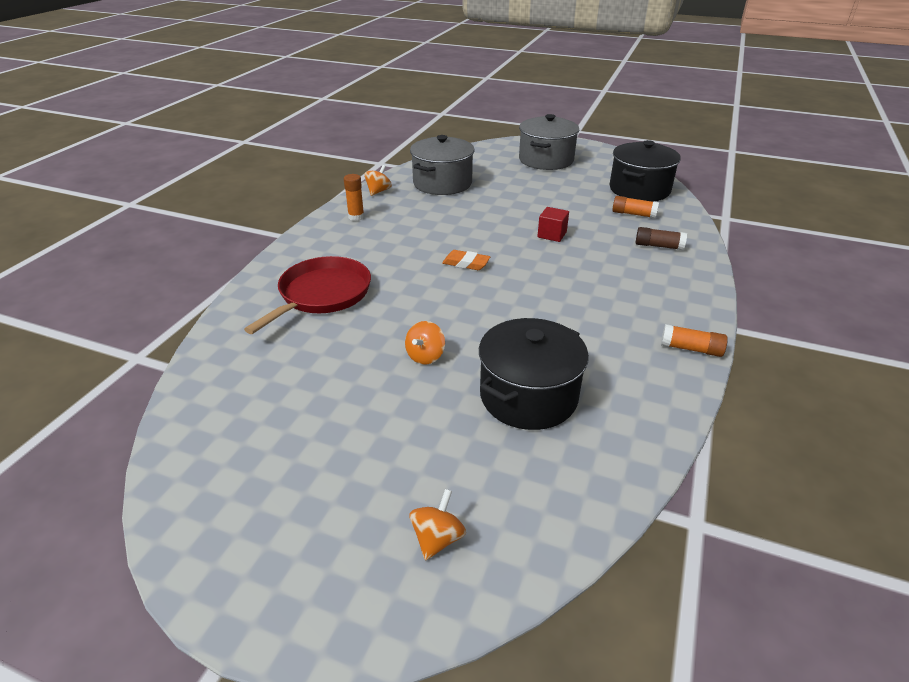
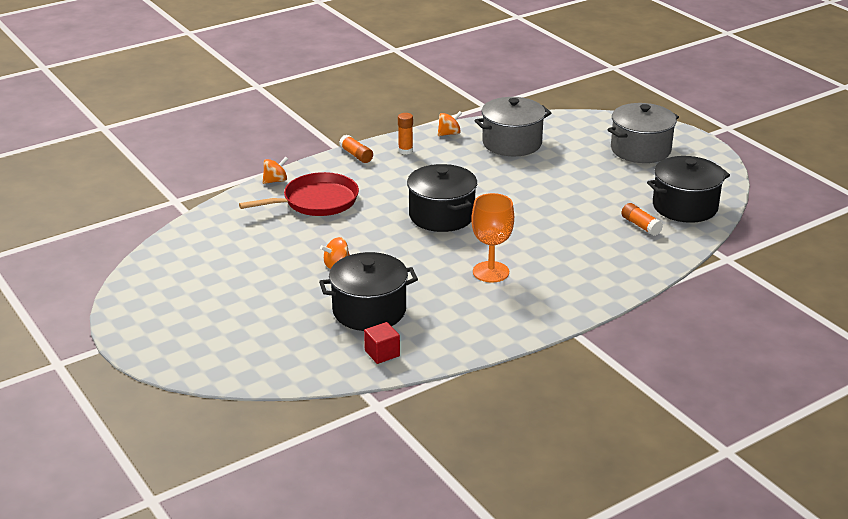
camera: 35 degrees right, 5 degrees down
orange spinning top [410,489,466,560] -> orange spinning top moved to [263,157,288,184]
orange eraser [442,250,490,270] -> black pot [407,164,477,232]
red cube [537,207,569,242] -> red cube moved to [364,322,400,364]
brown glue stick [636,227,687,250] -> none
orange glue stick [661,324,728,357] -> orange glue stick moved to [339,135,373,163]
none -> orange goblet [471,193,514,282]

